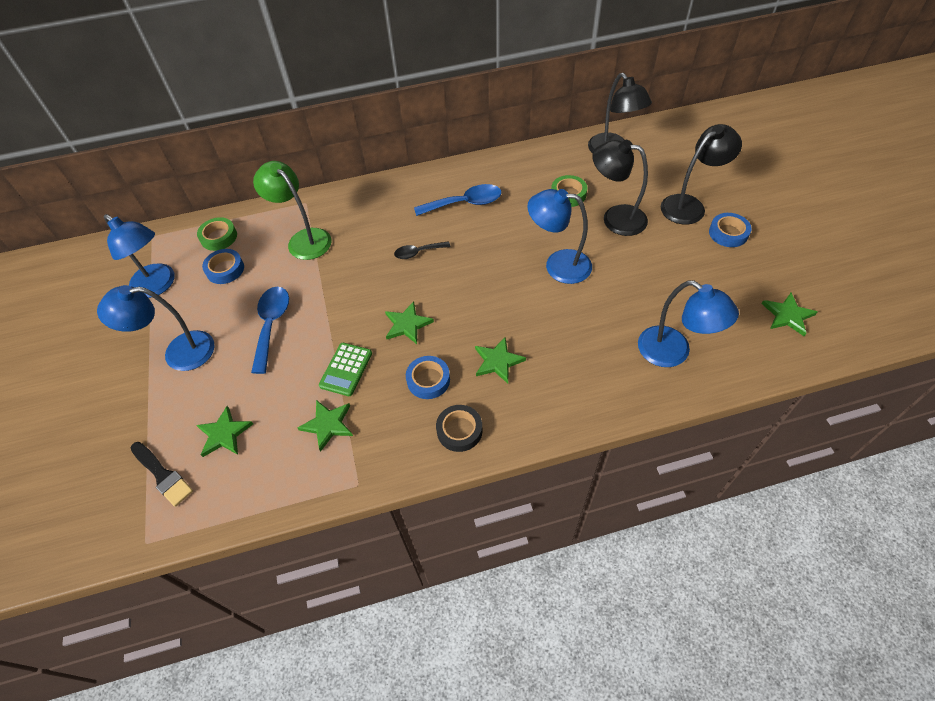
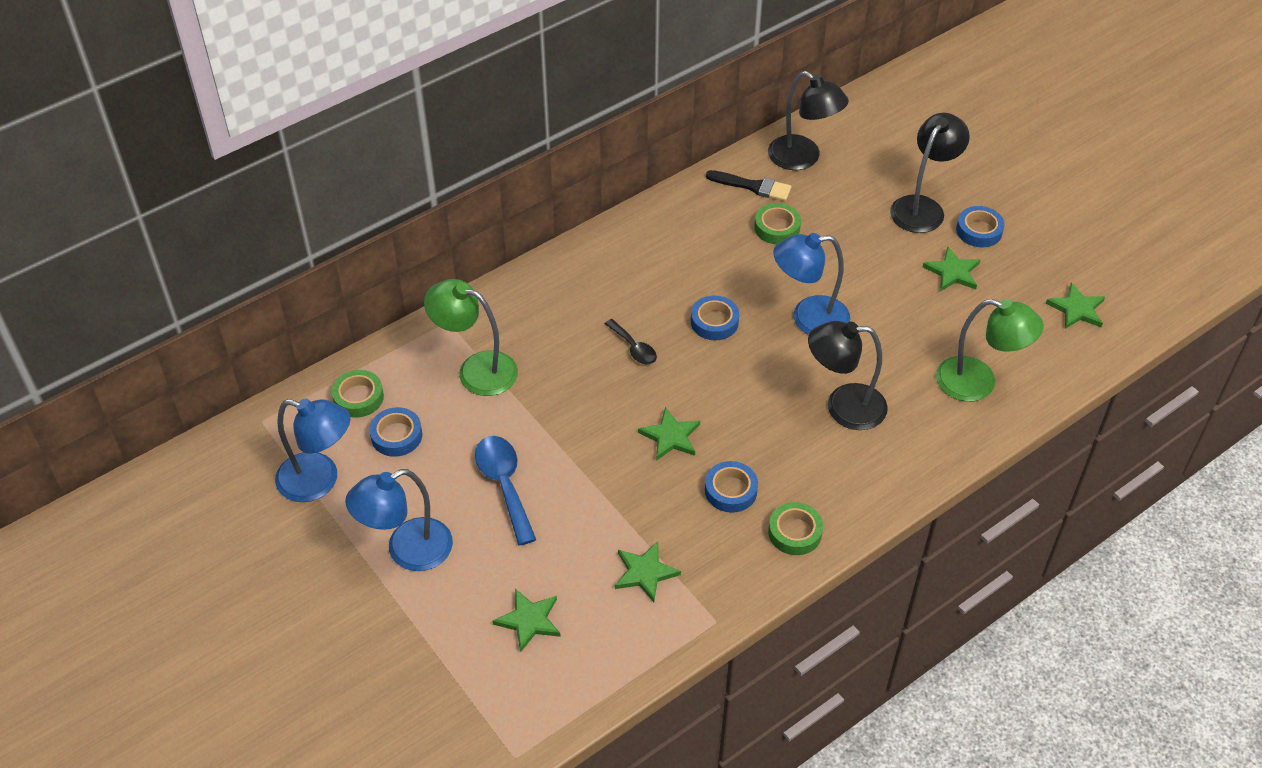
camera: 25 degrees left, 5 degrees down
black brush [131,442,193,507] -> black brush moved to [706,170,791,201]
green calculator [319,343,372,396] -> none
black spoon [394,241,451,259] -> black spoon turned 90 degrees counterclockwise [605,319,657,364]
blue spoon [414,184,502,216] -> none
black tape [436,405,482,452] -> green tape [768,502,823,555]
green star [475,337,526,383] -> green star moved to [923,246,980,292]
black lamp [592,140,648,236] -> black lamp moved to [808,321,888,430]
blue lamp [638,280,739,367] -> green lamp [936,299,1044,402]
none -> blue tape [691,295,739,340]

